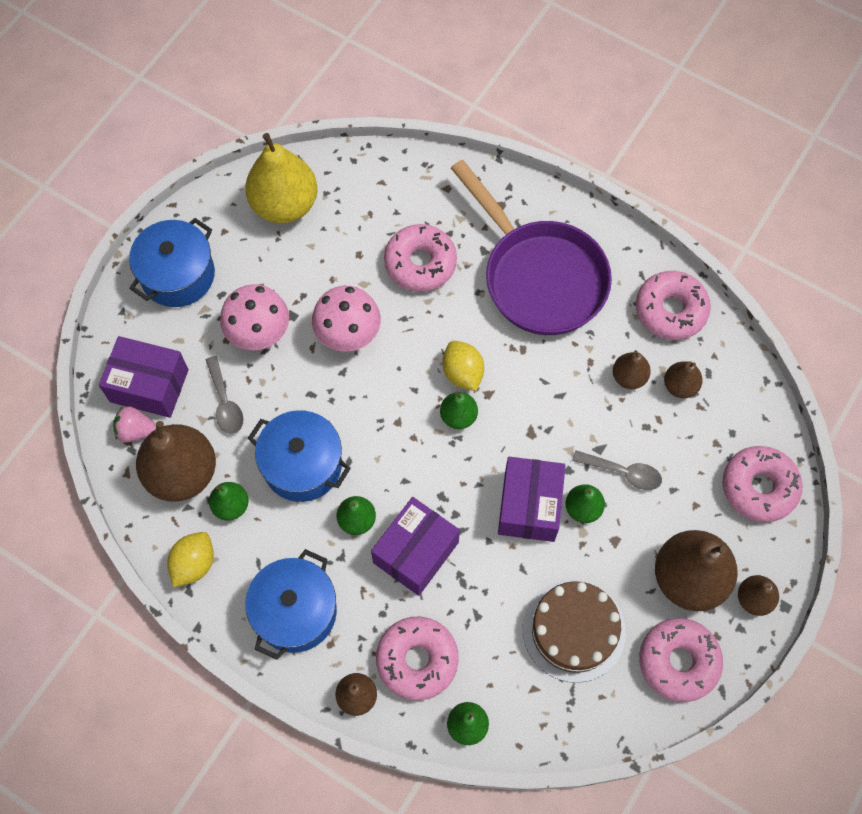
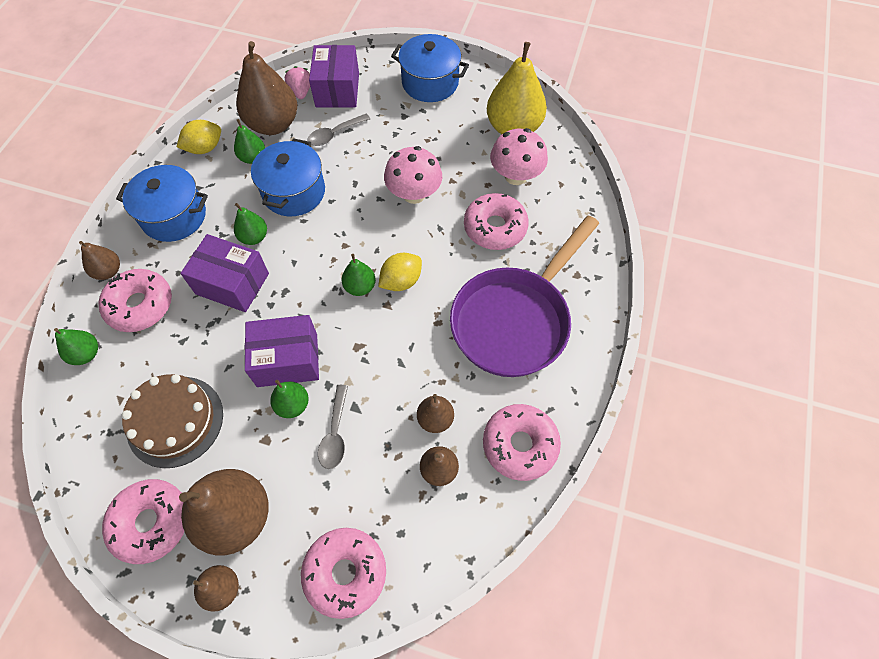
camera: 75 degrees right, 5 degrees down
yellow lemon [167,532,214,587] -> yellow lemon turned 45 degrees counterclockwise [177,120,221,154]
pink mushroom [220,284,289,350] -> pink mushroom moved to [490,128,548,185]

